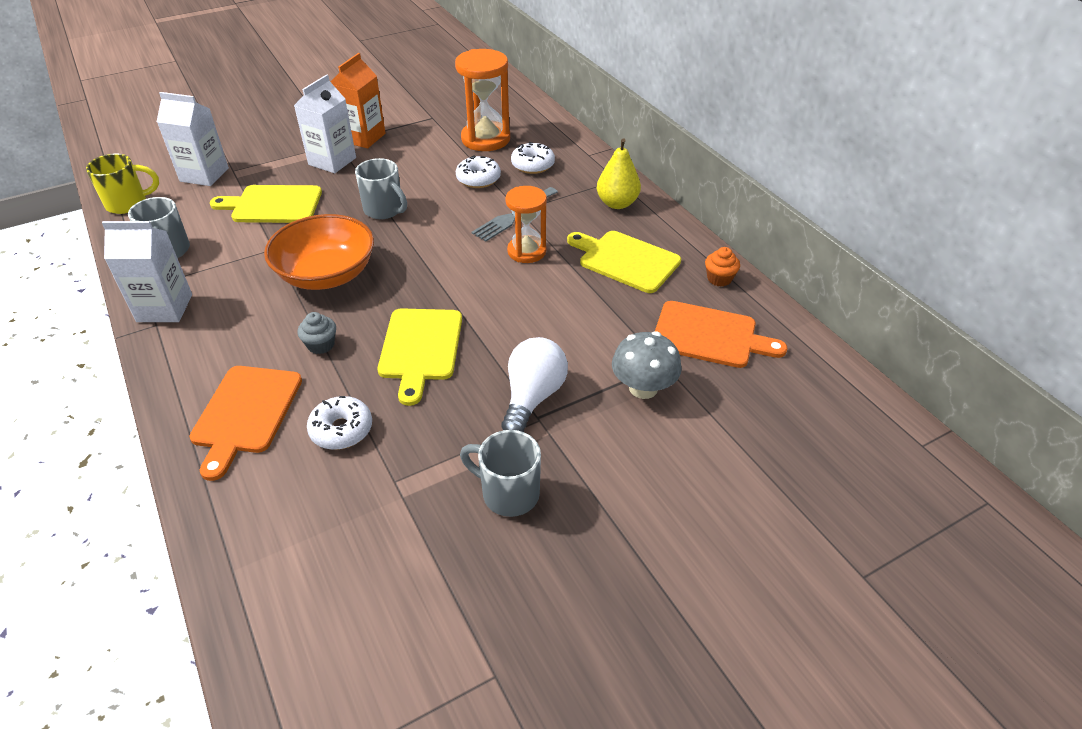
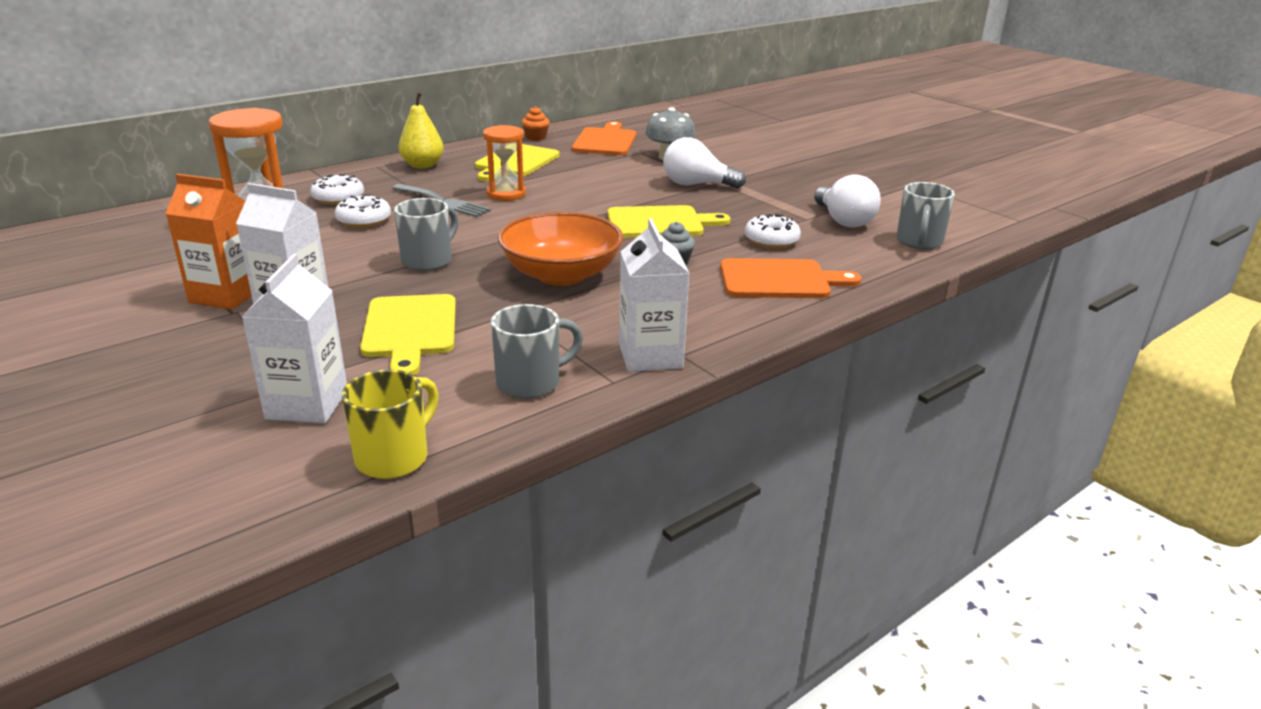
camera: 100 degrees left, 15 degrees down
yellow mug [86,153,159,214] -> yellow mug turned 60 degrees clockwise [342,369,439,479]
grey mug [460,430,541,517] -> grey mug moved to [897,182,955,249]
none -> white light bulb [814,175,881,227]

